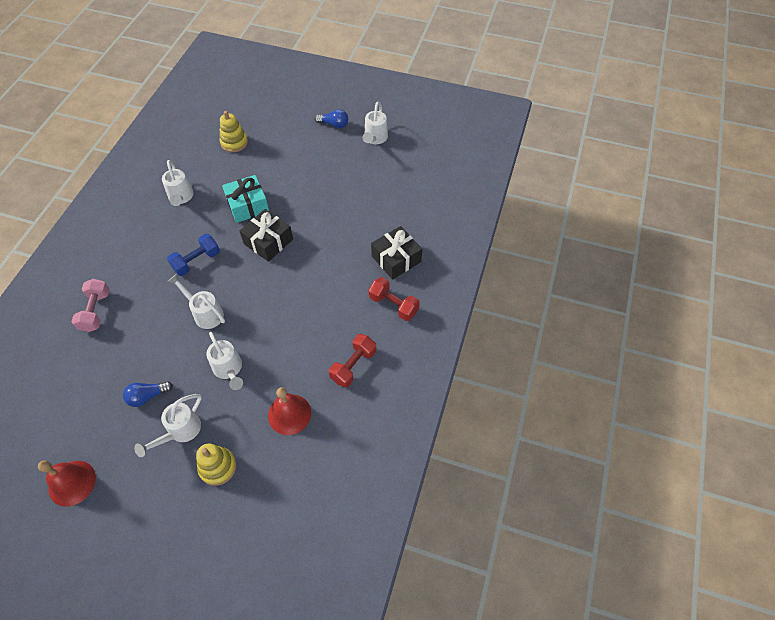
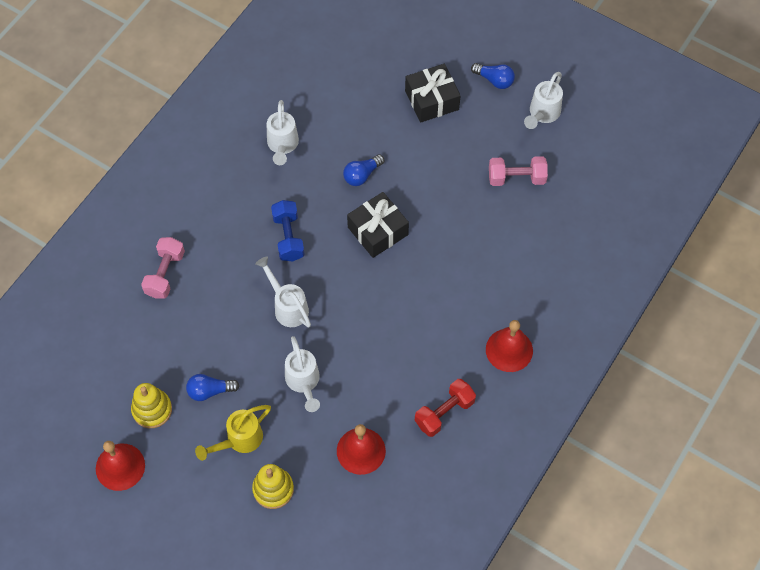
camera: 15 degrees right, 5 degrees up
white watering can [134,394,202,457] -> yellow watering can [195,405,271,461]
blue dumbbell [167,234,220,276] -> blue dumbbell turned 75 degrees counterclockwise [271,200,305,262]
yellow stacking toy [220,111,248,152] -> yellow stacking toy moved to [131,383,172,428]
turquoise gift [222,175,269,223] -> blue light bulb [343,154,384,186]
red dumbbell [369,277,420,321] -> red bell [486,320,533,372]
black gift [371,226,422,280] -> black gift moved to [405,64,460,123]
none -> pink dumbbell [489,156,548,186]

